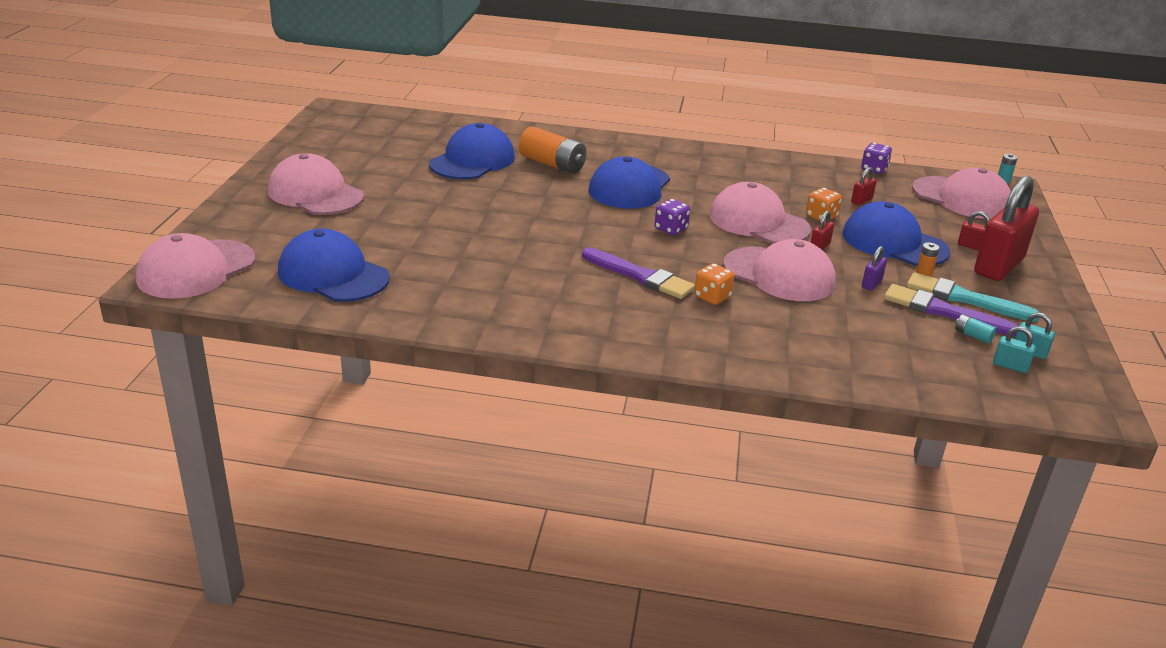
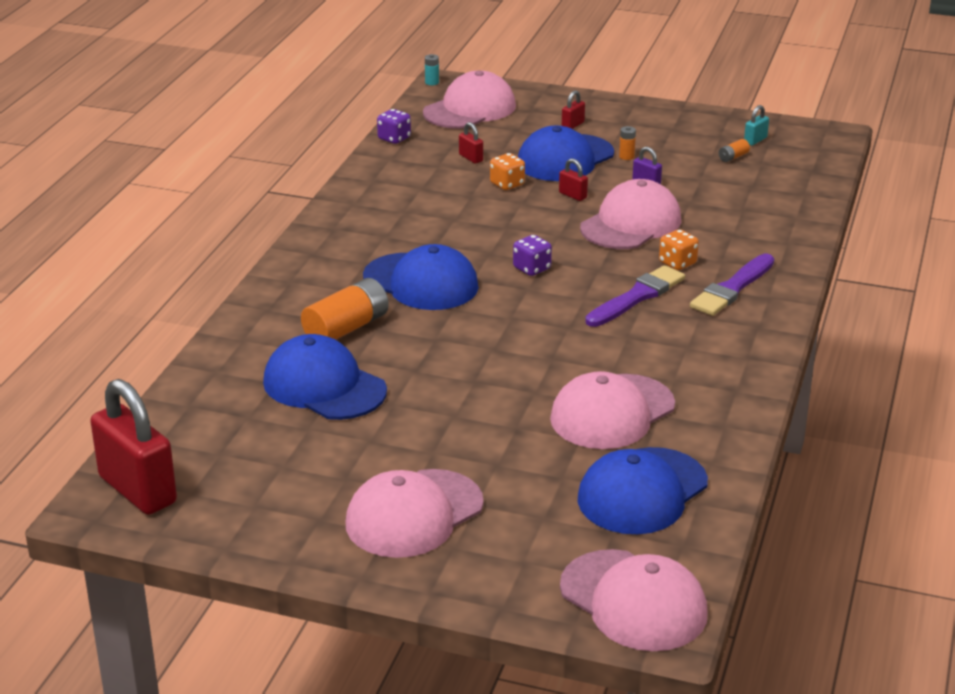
camera: 80 degrees left, 0 degrees up
pink cap [709,182,811,244] -> pink cap moved to [550,371,675,449]
purple brush [884,284,1017,336] -> purple brush moved to [690,254,774,316]
turquoise brush [907,272,1039,322] -> none
turquoise battery [955,314,996,344] -> orange battery [719,139,750,162]
red padlock [974,175,1039,281] -> red padlock moved to [90,379,177,515]
turquoise padlock [993,326,1036,373] -> none

